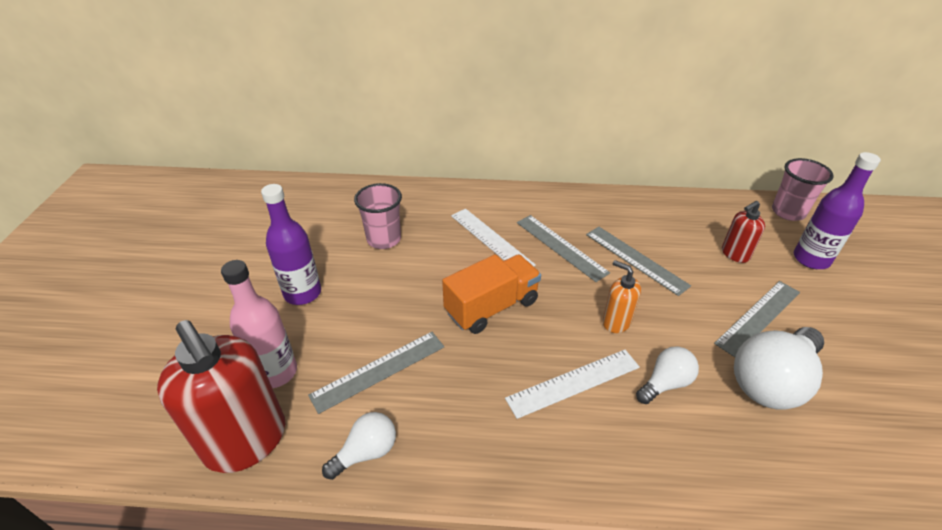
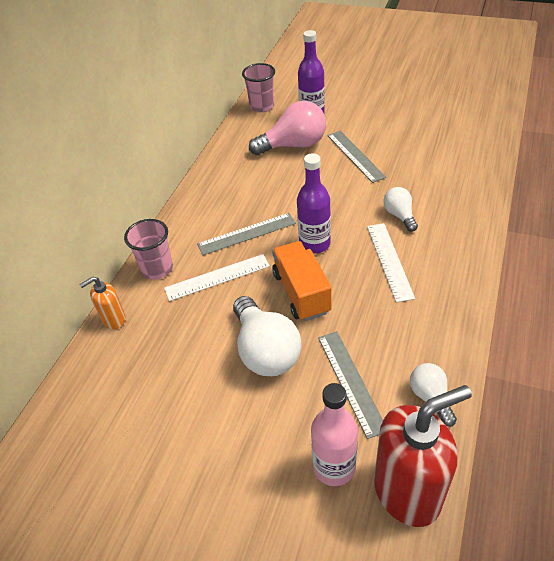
camera: 70 degrees left, 5 degrees up
purple bottle [261,184,321,305] -> purple bottle moved to [297,153,331,254]
pink cup [354,183,402,249] -> pink cup moved to [124,219,173,280]
grey ruler [586,227,691,296] -> none
orange soap dispenser [602,260,641,333] -> orange soap dispenser moved to [79,276,126,329]
red soap dispenser [722,201,765,263] -> pink light bulb [249,101,326,155]
white light bulb [734,327,824,410] -> white light bulb moved to [233,296,302,376]

